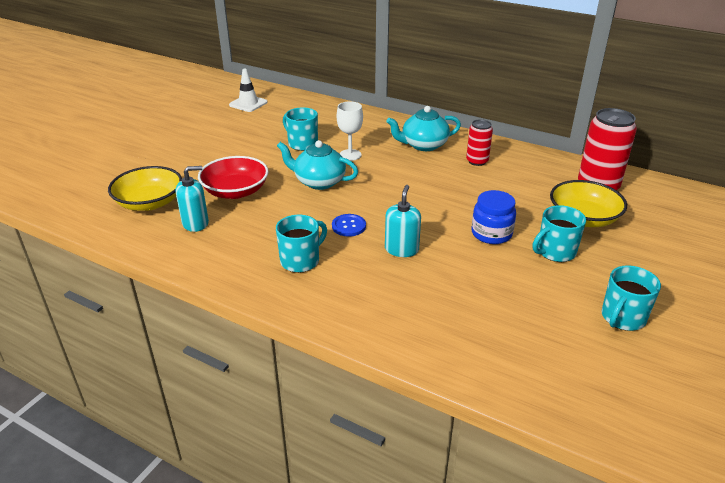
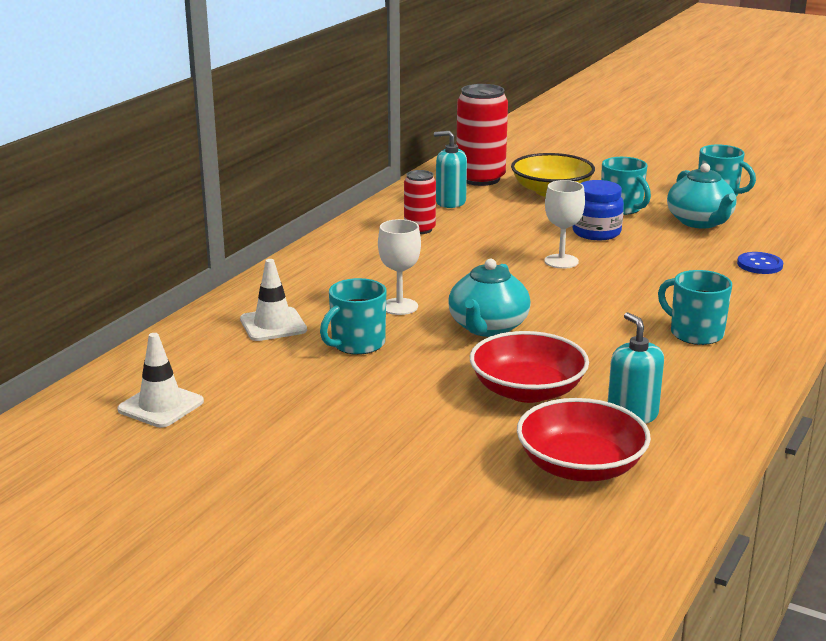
camera: 90 degrees left, 10 degrees down
yellow bowl [108,166,182,211] -> red bowl [517,398,651,482]
blue button [332,214,366,237] -> blue button moved to [737,252,783,274]
turquoise soap dispenser [385,185,421,257] -> turquoise soap dispenser moved to [434,131,467,208]
turquoise teapot [387,106,461,151] -> turquoise teapot moved to [667,163,736,228]
none -> white traffic cone [240,259,307,341]
none -> white goblet [544,180,585,269]

